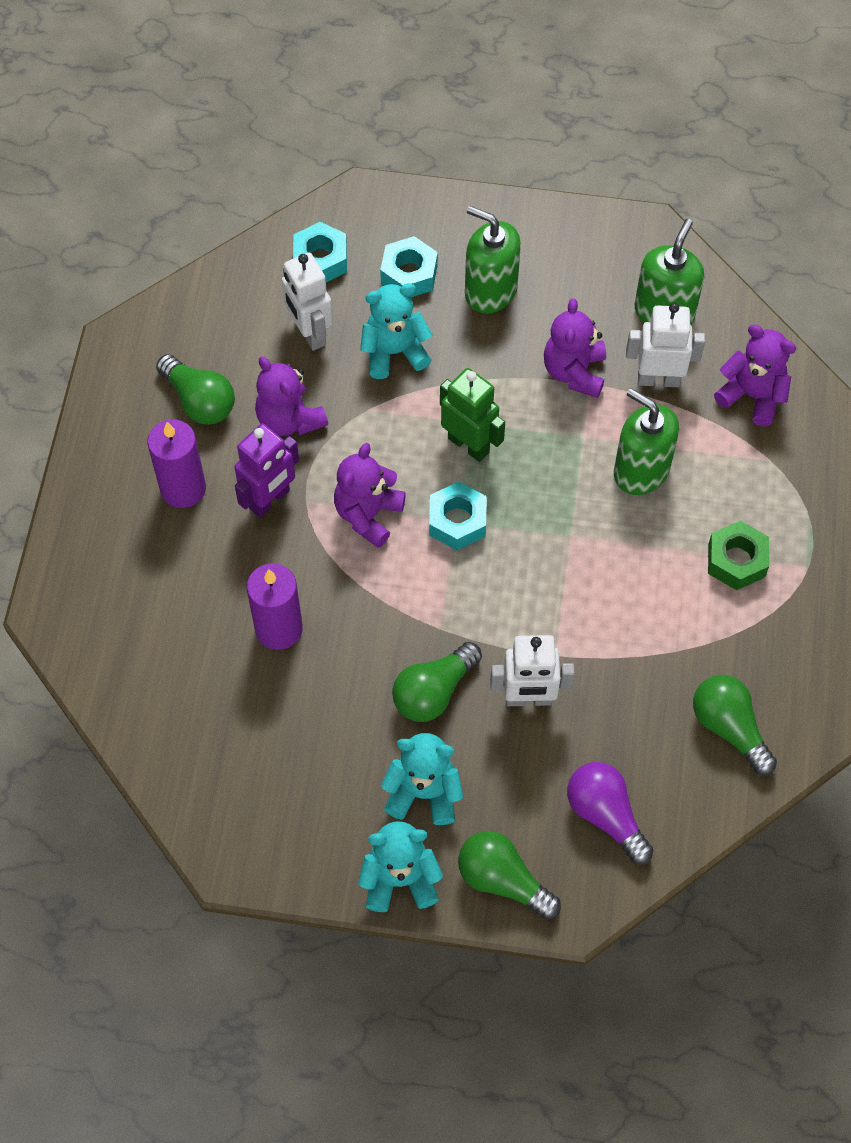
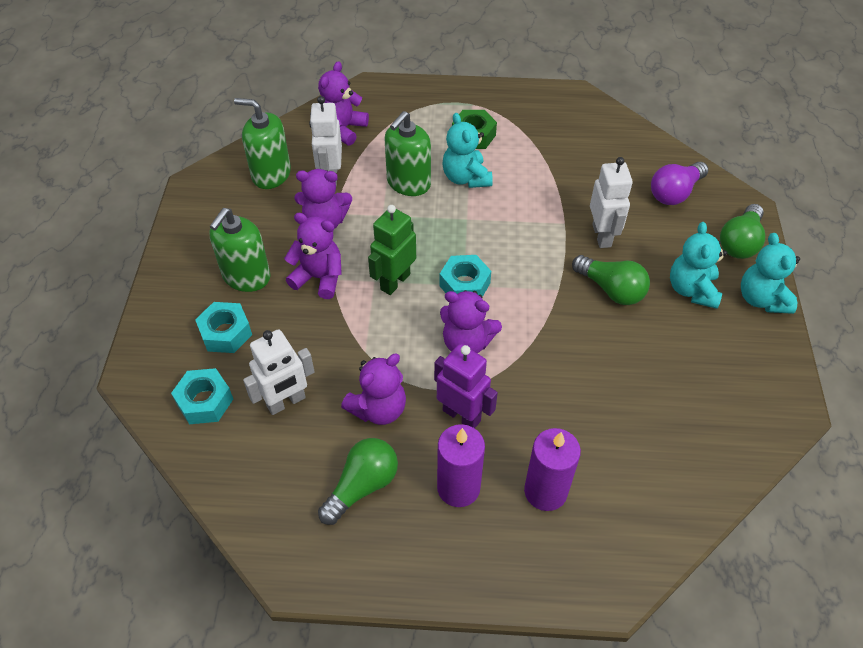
camera: 95 degrees left, 10 degrees down
purple candle [247,563,303,650] -> purple candle moved to [524,428,581,511]
turquoise teddy bear [360,283,433,379] -> turquoise teddy bear moved to [442,113,493,188]
green light bulb [693,675,777,776] -> none
none -> purple teddy bear [284,213,342,299]

